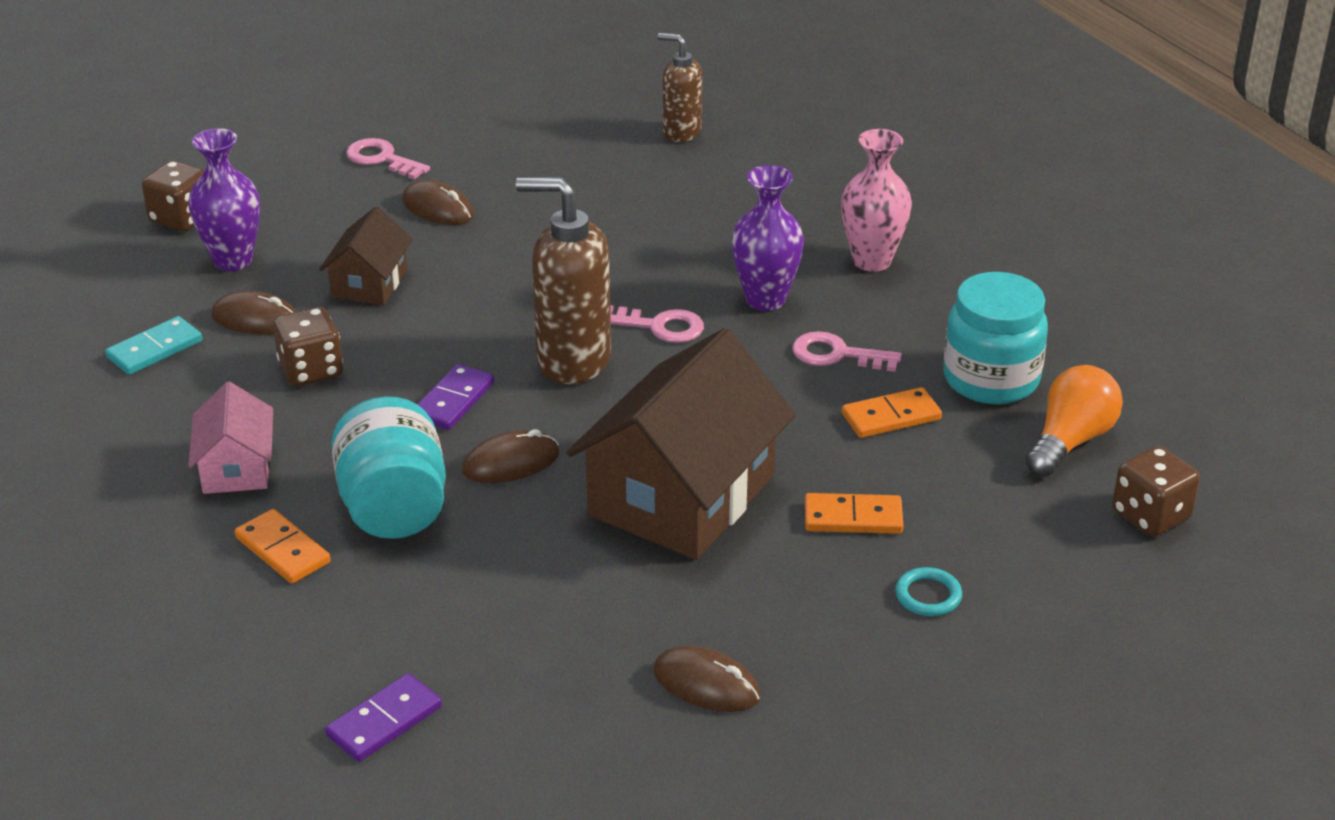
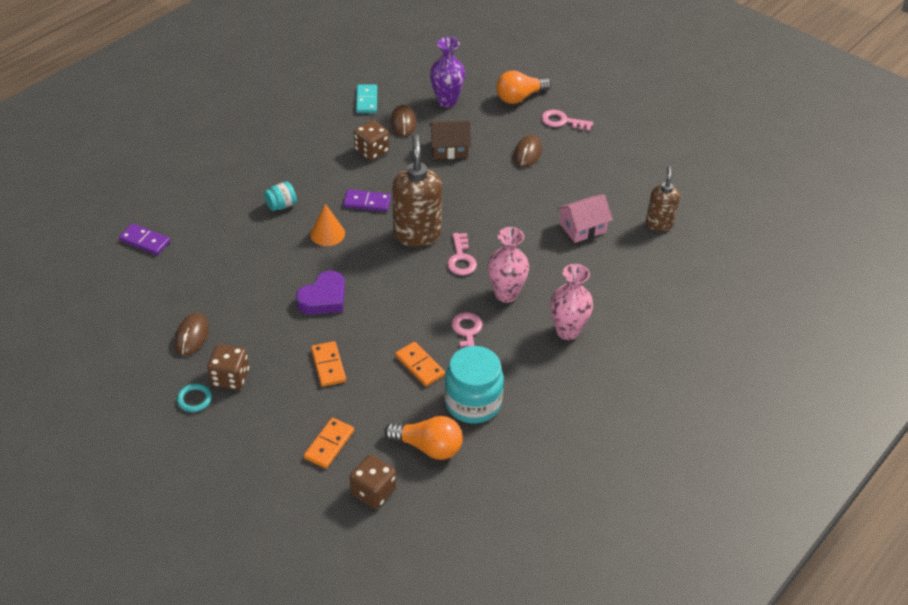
camera: 70 degrees right, 10 degrees up
turquoise domino [105,316,202,375] -> turquoise domino turned 60 degrees clockwise [356,85,377,113]
brown dice [142,161,205,231] -> brown dice moved to [207,344,249,390]
pink house [188,382,273,494] -> pink house moved to [557,194,613,243]
orange domino [235,509,331,584] -> orange domino moved to [304,418,354,468]
turquoise jar [331,396,446,539] -> turquoise jar [264,182,297,211], size x0.50
pink key [346,138,430,179] -> pink key turned 90 degrees counterclockwise [541,110,593,131]
brown mouse [462,429,560,483] -> orange cone [310,204,345,246]
brown house [566,328,796,560] -> purple heart [296,271,345,314]
purple vase [731,165,804,311] -> pink vase [488,227,529,303]
turquoise ring [895,567,962,616] -> turquoise ring moved to [177,383,212,412]
none -> orange light bulb [496,71,551,104]

